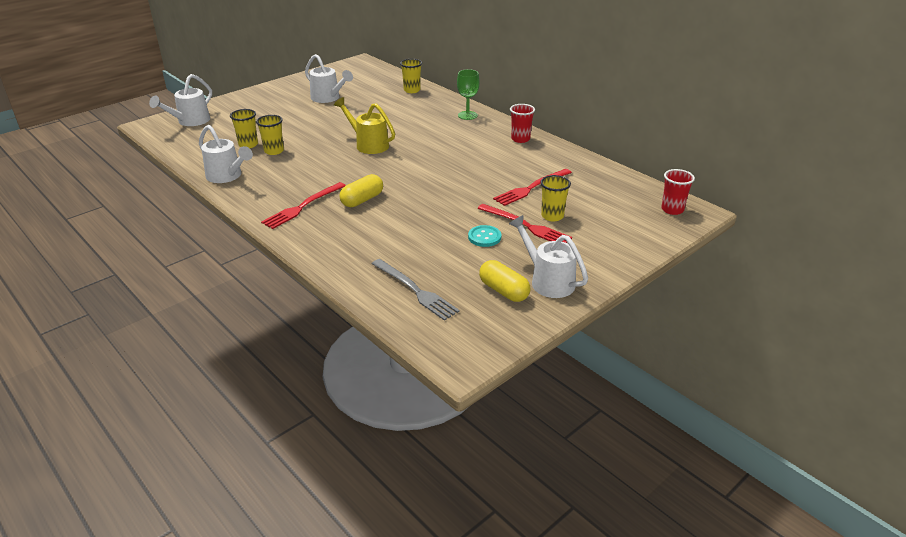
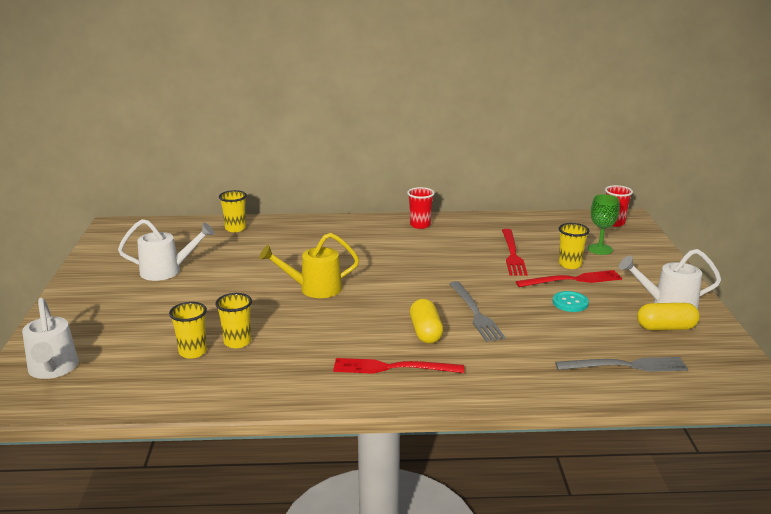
camera: 50 degrees left, 10 degrees down
white watering can [199,125,253,183] -> none
red fork [261,182,346,229] -> red fork turned 105 degrees clockwise [333,358,464,374]
green goblet [457,69,480,120] -> green goblet moved to [588,194,620,255]
none -> grey fork [450,281,506,342]

